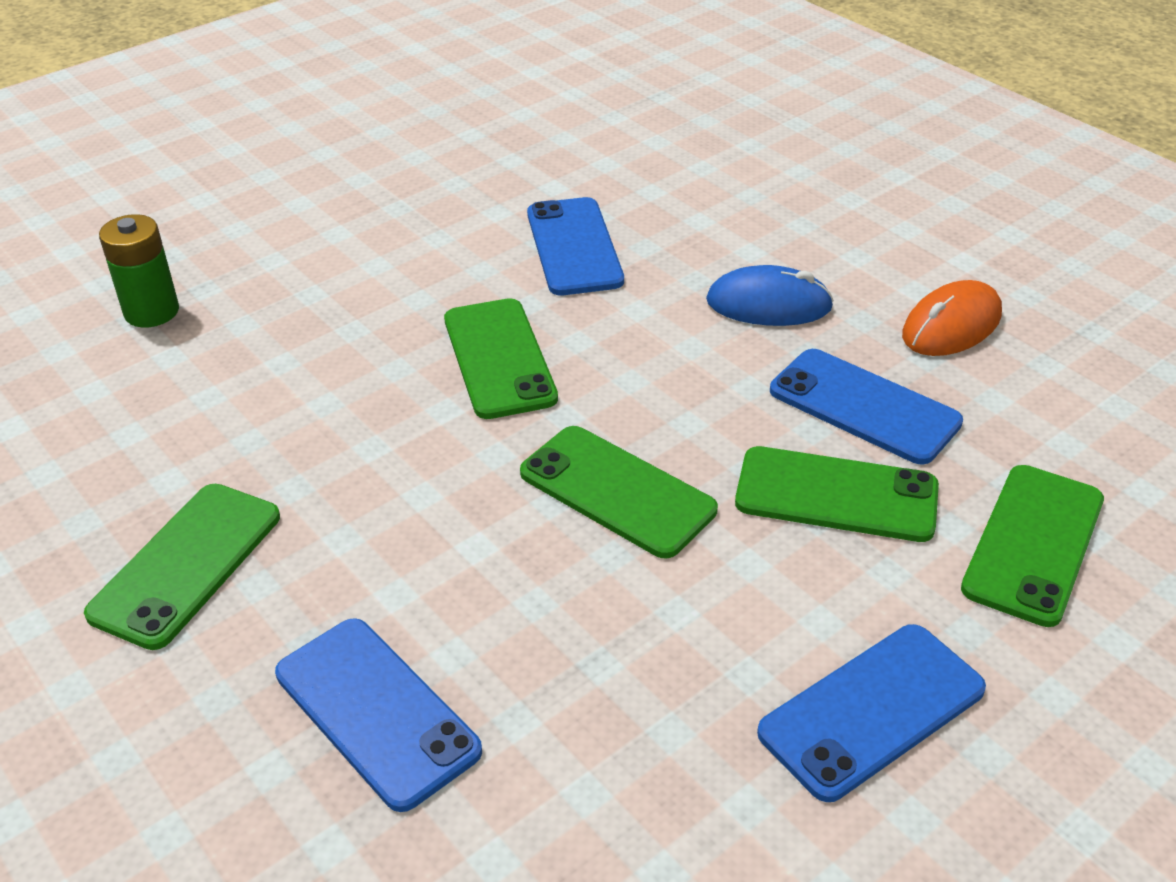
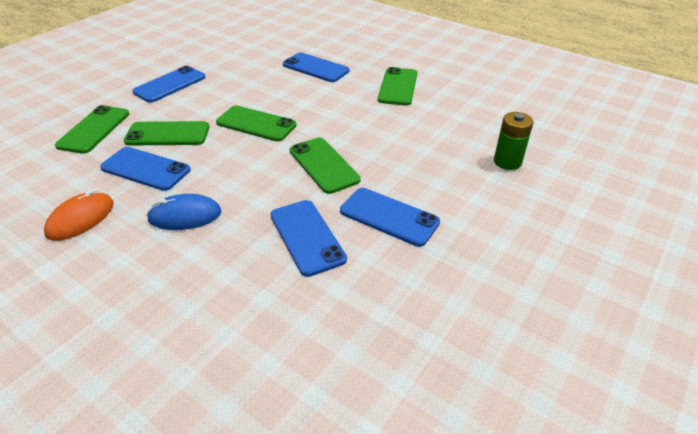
camera: 165 degrees right, 0 degrees up
none -> blue phone [340,188,440,247]

